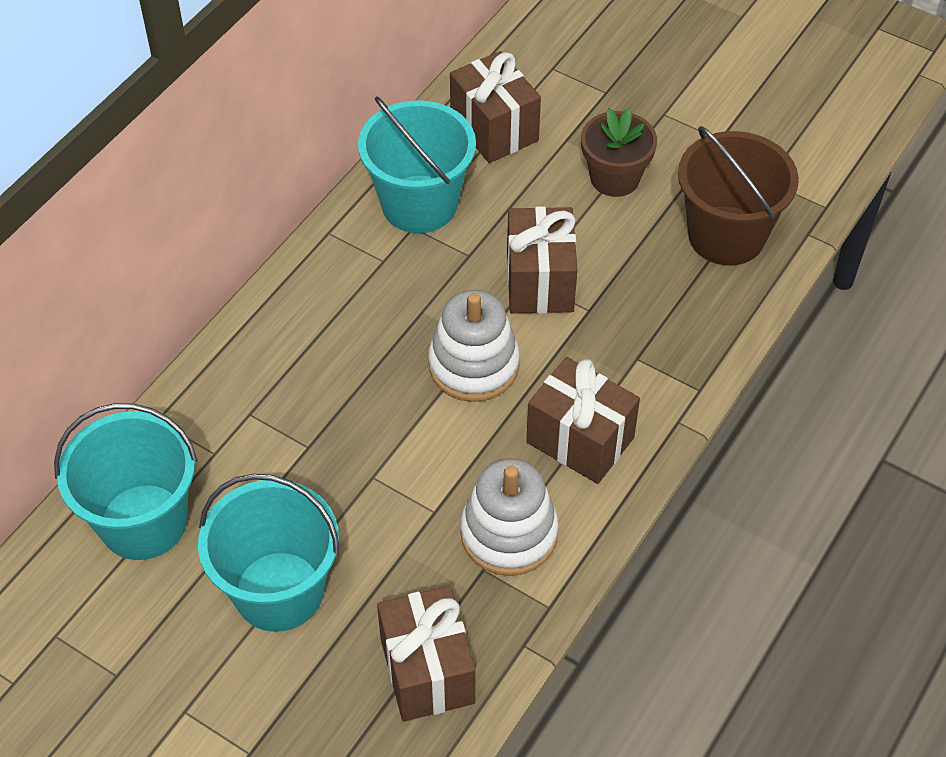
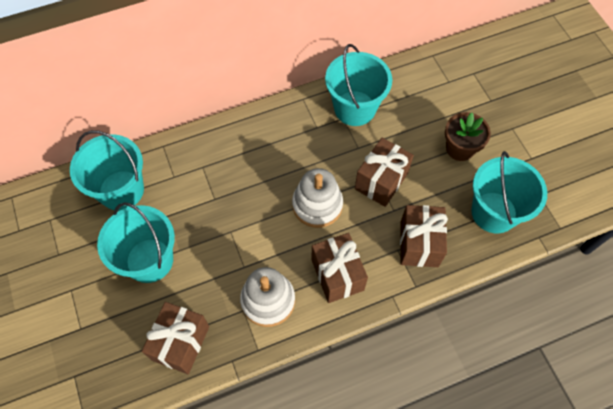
camera: 35 degrees right, 10 degrees up
brown gift [450,51,541,163] -> brown gift moved to [400,205,448,267]
brown bucket [678,126,799,265] -> turquoise bucket [471,151,547,233]

